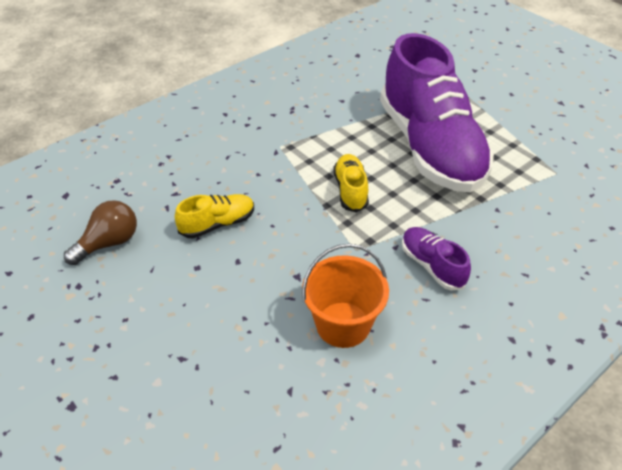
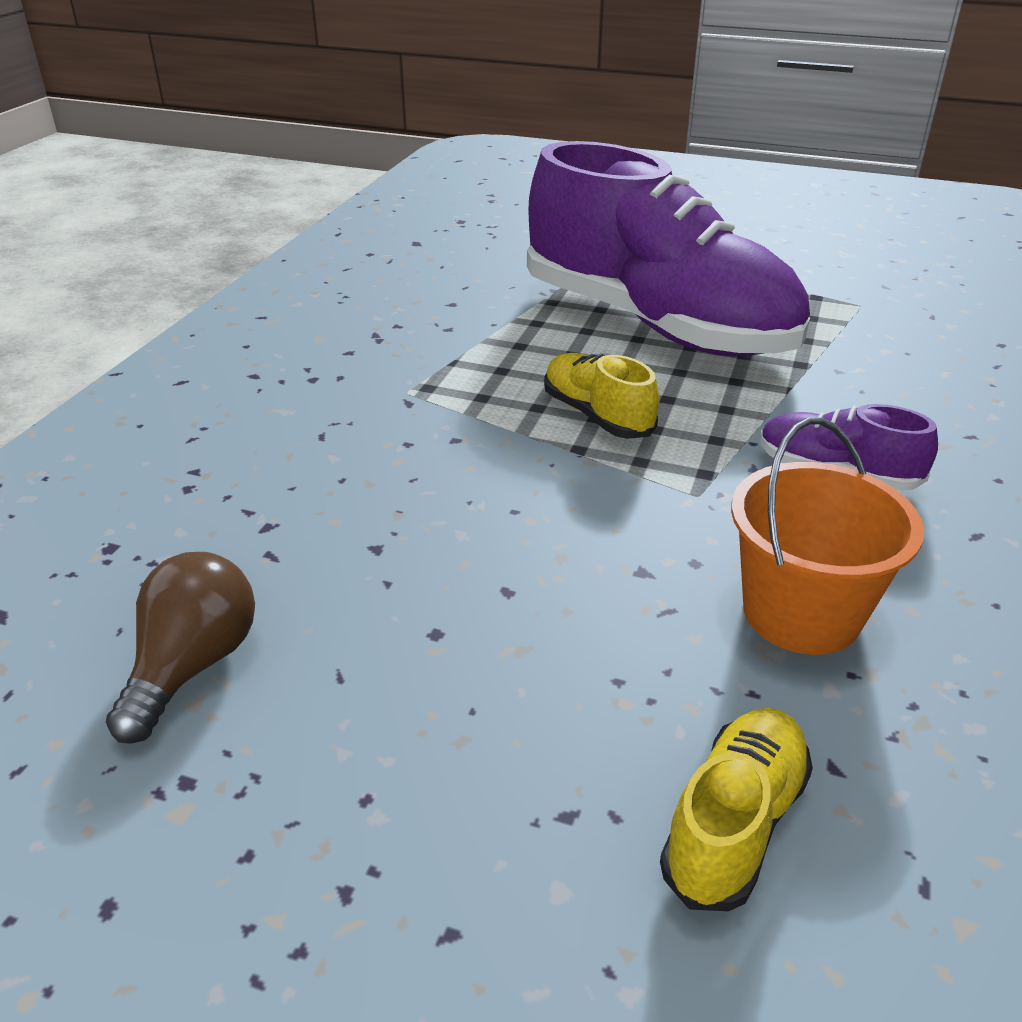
camera: 30 degrees left, 10 degrees down
yellow shoe [175,194,254,238] -> yellow shoe moved to [660,708,813,911]

